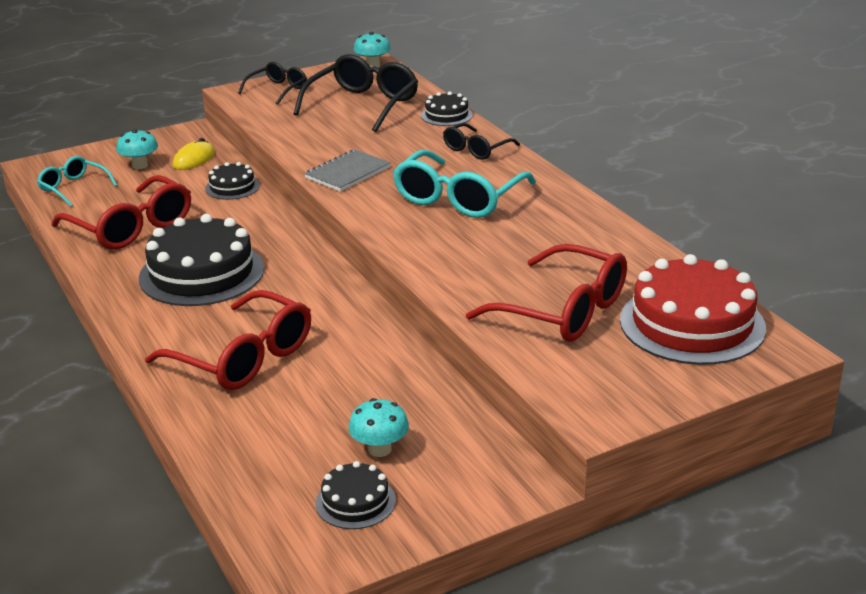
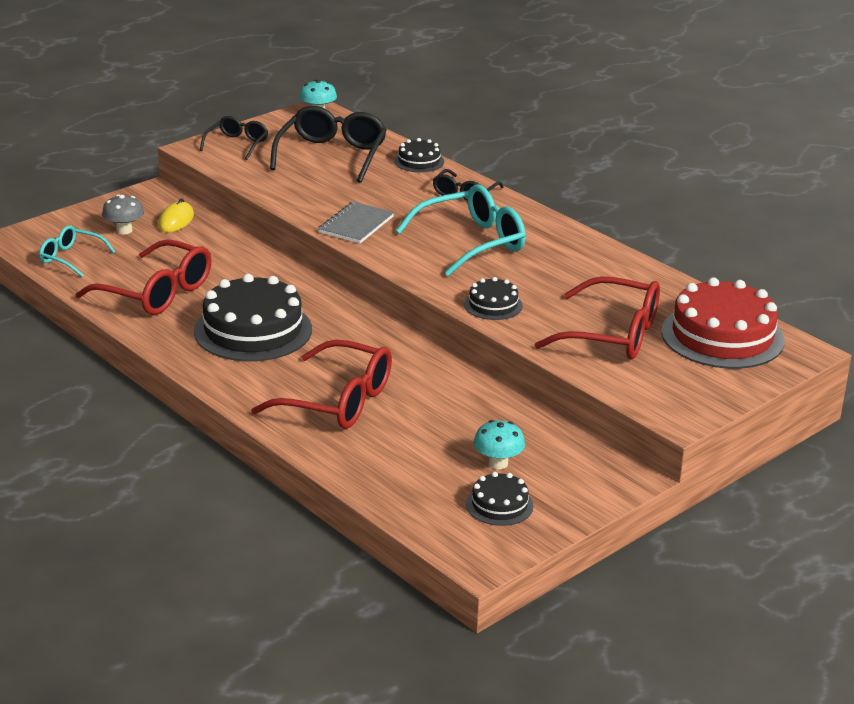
camera: 15 degrees left, 0 degrees up
turquoise mushroom [116,129,158,169] -> grey mushroom [102,194,144,234]
black cake [205,162,260,200] -> black cake moved to [464,277,523,320]
turquoise glasses [393,150,536,218] -> turquoise glasses turned 135 degrees counterclockwise [396,185,526,276]

